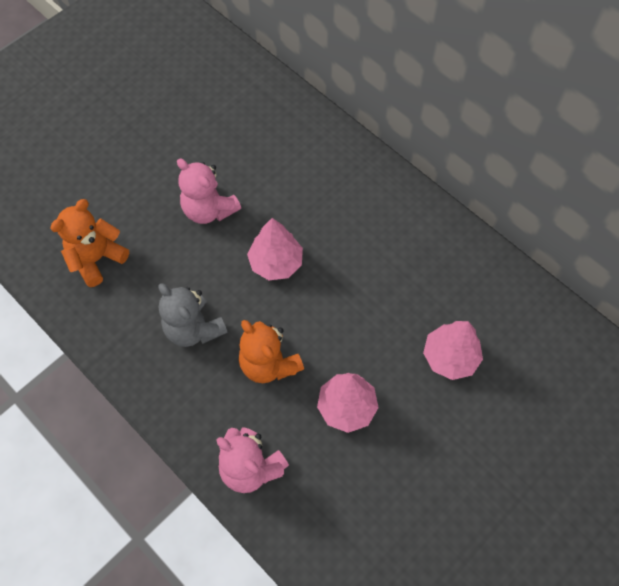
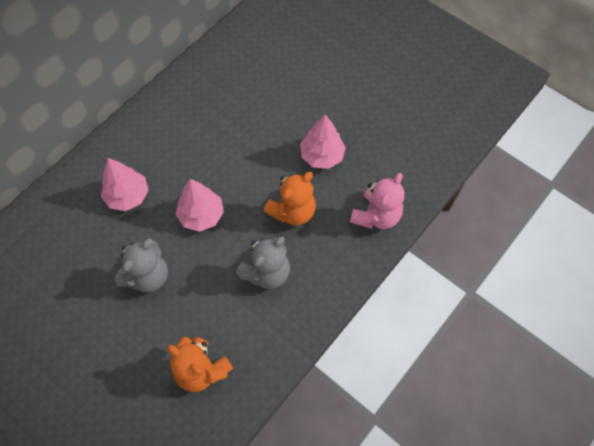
camera: 95 degrees left, 0 degrees up
pink teddy bear [177,158,241,224] -> grey teddy bear [115,238,168,293]
pink tree [423,321,483,380] -> pink tree moved to [101,158,149,211]

